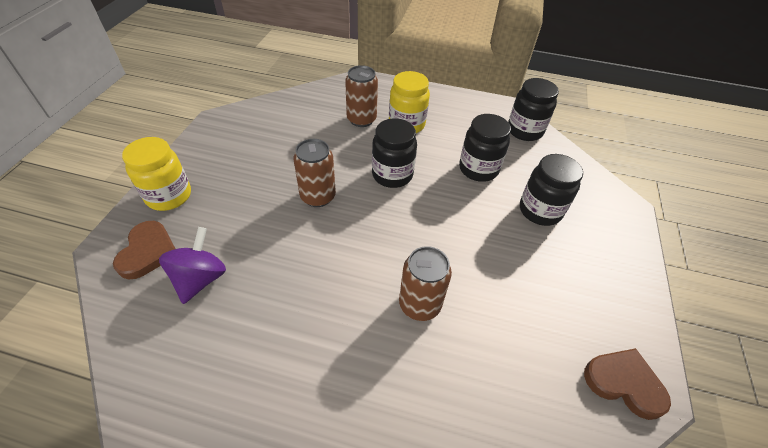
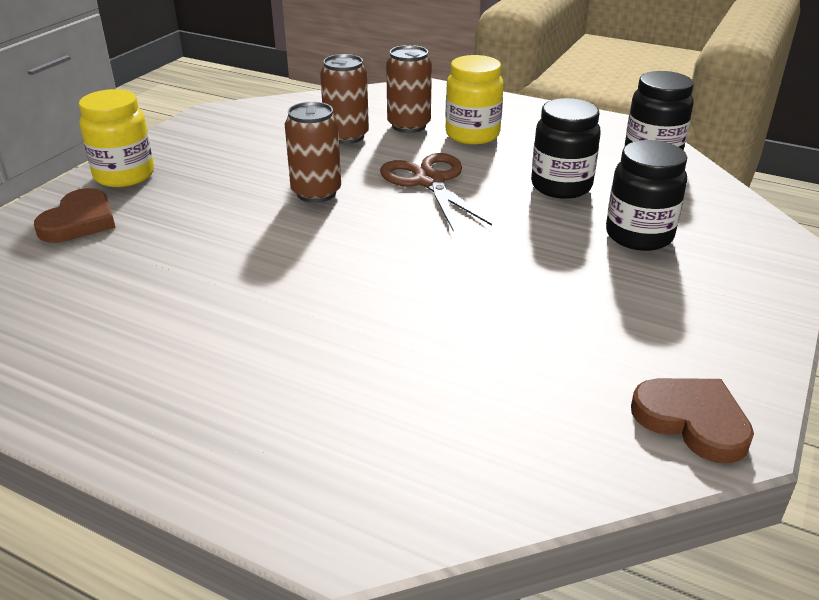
camera: 15 degrees right, 15 degrees down
purple spinning top [159,227,226,304] -> none
black jar [372,118,417,188] -> brown scissors [380,153,492,230]
brown can [399,246,452,321] -> brown can moved to [320,54,369,144]

